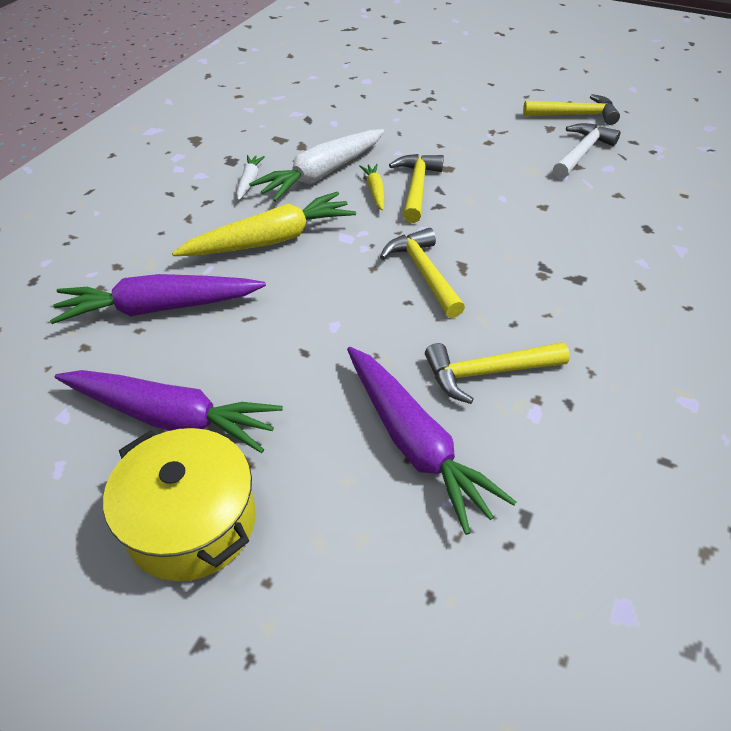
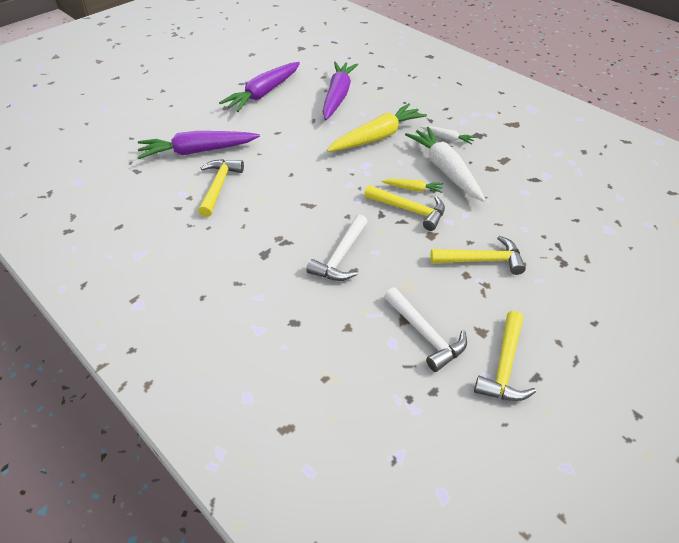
camera: 110 degrees right, 0 degrees up
yellow pot [103,428,256,581] -> none
yellow carrot [172,191,356,256] -> yellow carrot turned 120 degrees counterclockwise [327,103,427,152]
yellow hammer [380,228,465,318] -> yellow hammer moved to [430,236,526,275]
none -> white hammer [306,214,368,281]

